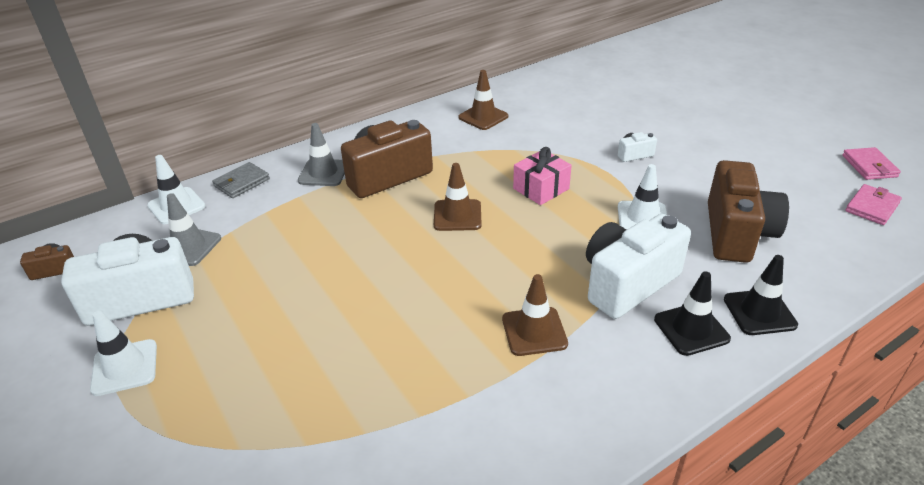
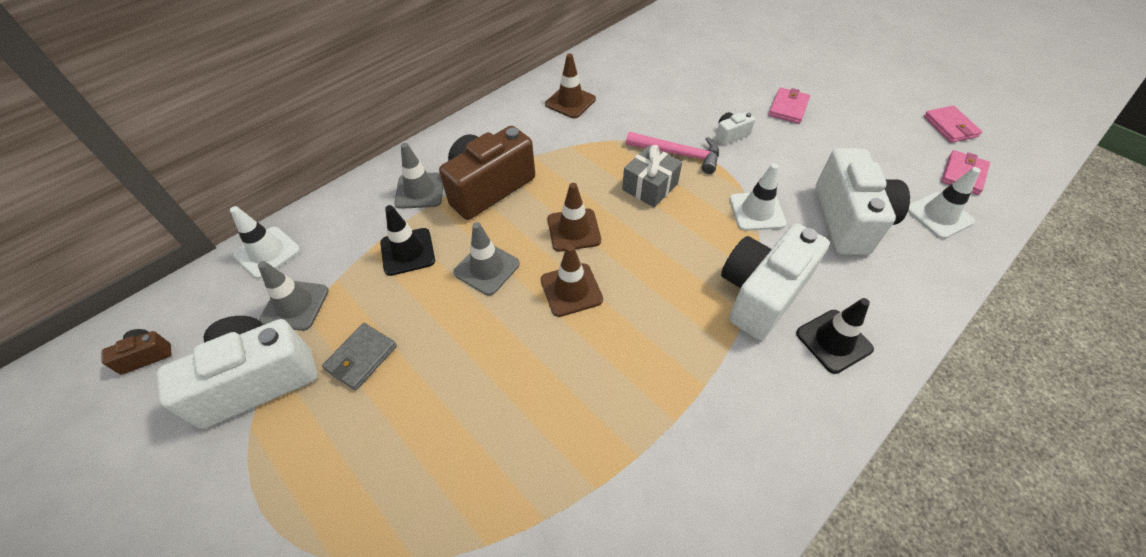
camera: 10 degrees left, 15 degrees up
white traffic cone [90,311,157,396] -> white traffic cone moved to [908,167,981,239]
grey wallet [212,162,270,198] -> grey wallet moved to [322,323,397,390]
brown traffic cone [502,274,568,356] -> brown traffic cone moved to [541,245,603,317]
pink gift [513,147,572,205] -> grey gift [622,145,682,207]
brown camera [708,160,789,263] -> white camera [816,148,910,255]
black traffic cone [724,255,798,335] -> black traffic cone moved to [380,205,435,276]
none -> grey traffic cone [454,222,520,295]
none -> pink hammer [626,132,719,174]
none -> pink wallet [768,87,810,124]

